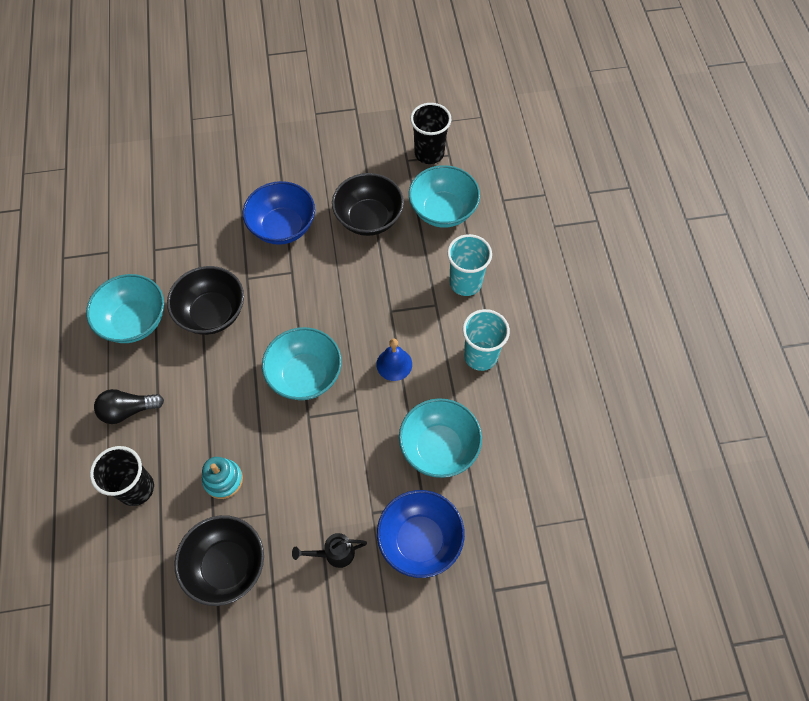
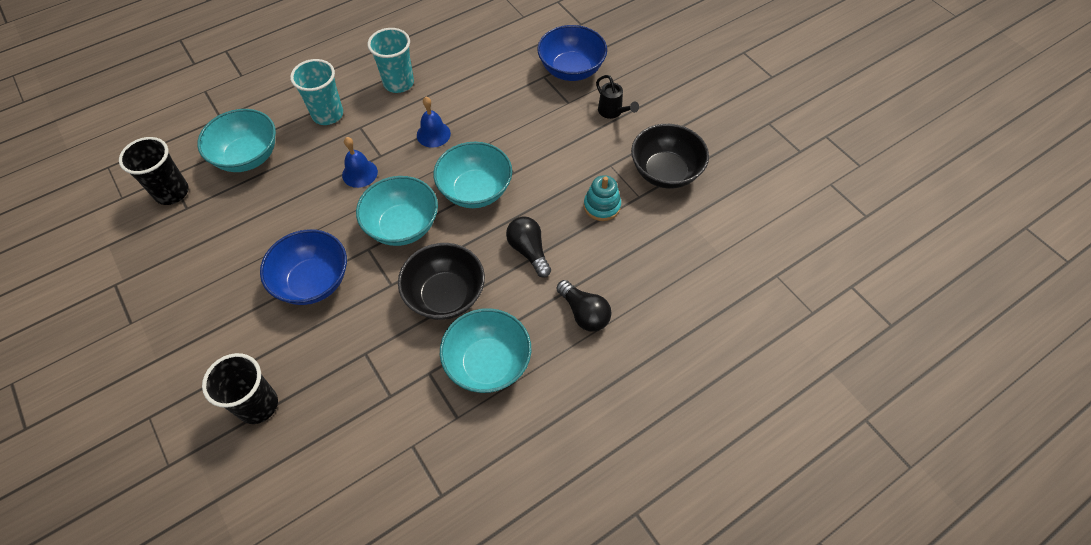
camera: 115 degrees left, 5 degrees down
black cup [90,446,154,506] -> black cup moved to [202,353,278,424]
black bowl [332,173,404,236] -> none
turquoise bowl [399,398,482,478] -> turquoise bowl moved to [356,176,438,246]
none -> blue bell [342,137,378,188]
none -> black light bulb [506,216,551,278]

